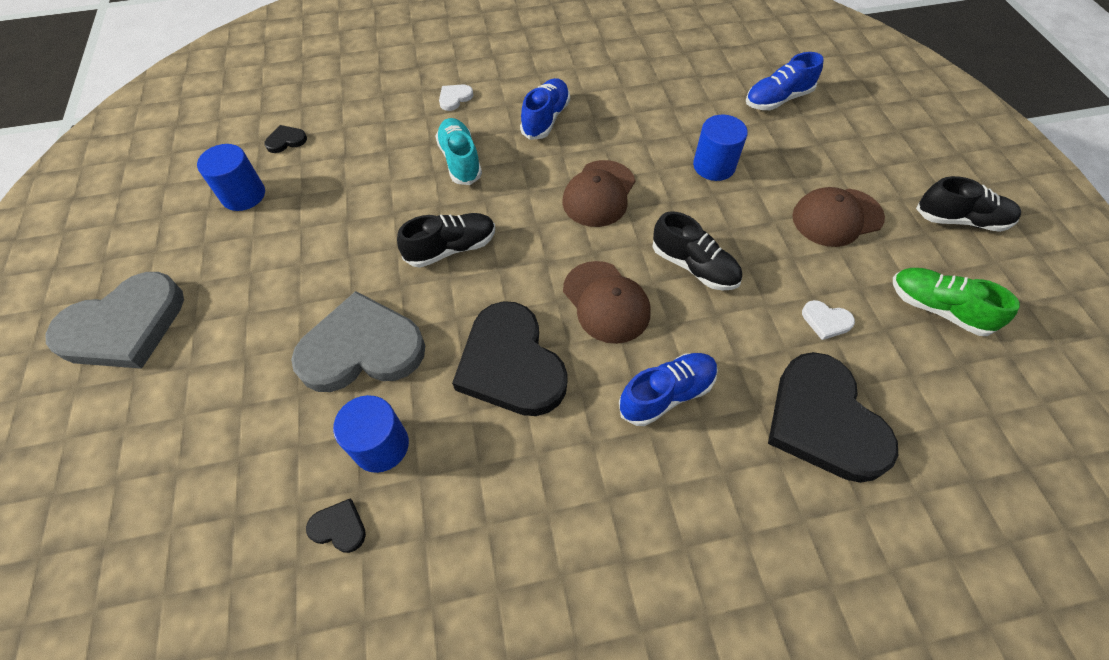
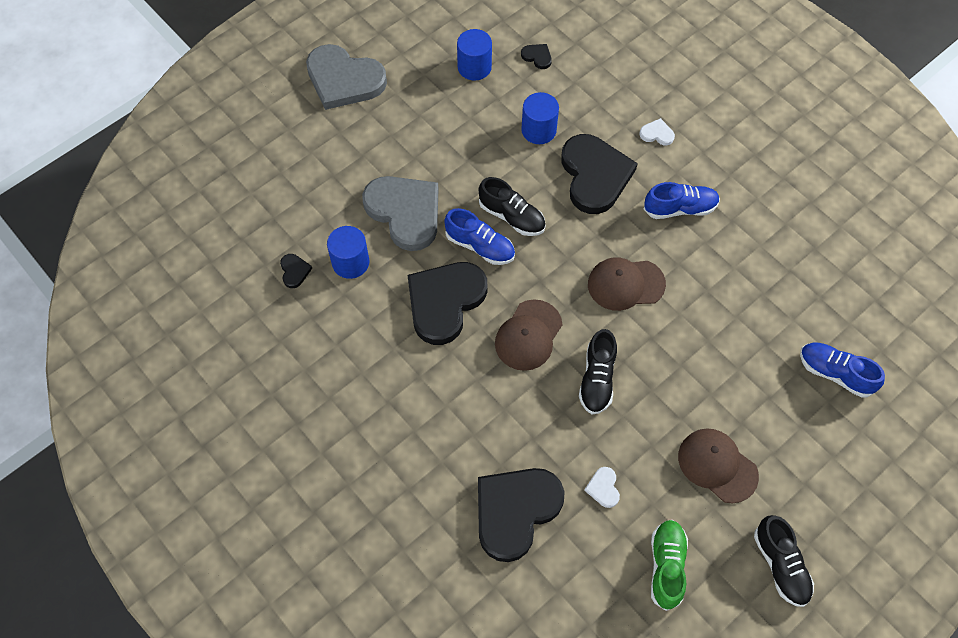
camera: 60 degrees right, 5 degrees up
turquoise shoe [436,118,482,185] -> black heart [561,134,638,214]
blue shoe [619,353,718,426] -> blue shoe moved to [444,208,515,265]
blue cylinder [693,115,748,181] -> blue cylinder moved to [521,92,559,144]

